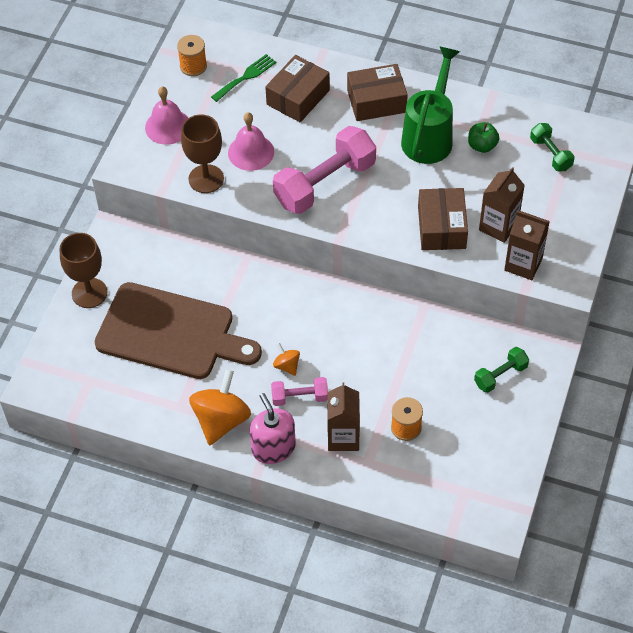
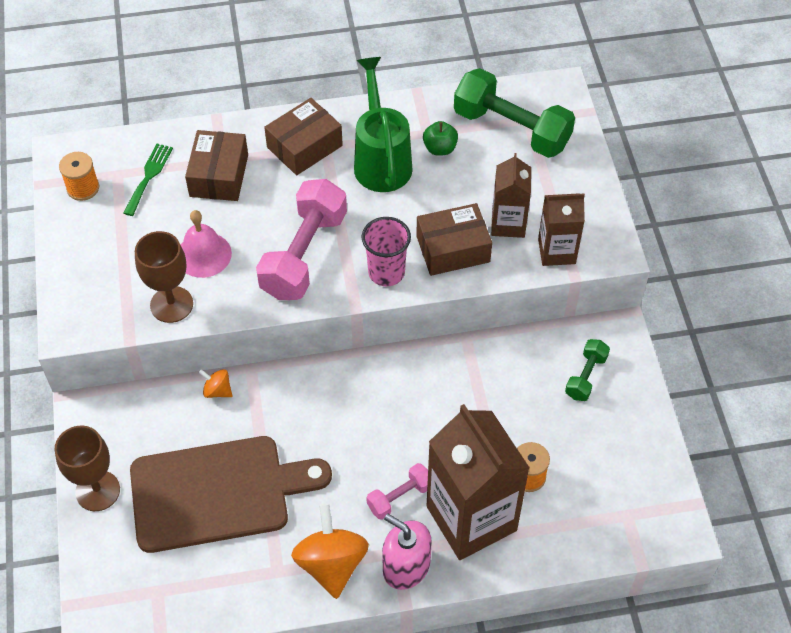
camera: 30 degrees left, 0 degrees up
pink bell [145,86,188,145] -> none
orange spinning top [273,343,300,376] -> orange spinning top moved to [199,369,232,398]
brown carton [327,382,360,451] -> brown carton [427,404,530,560], size x1.85
brown box [418,188,468,250] -> brown box turned 75 degrees counterclockwise [416,203,492,276]
green dumbbell [530,123,575,171] -> green dumbbell [454,68,575,158], size x1.99
none -> pink cup [361,217,411,286]

